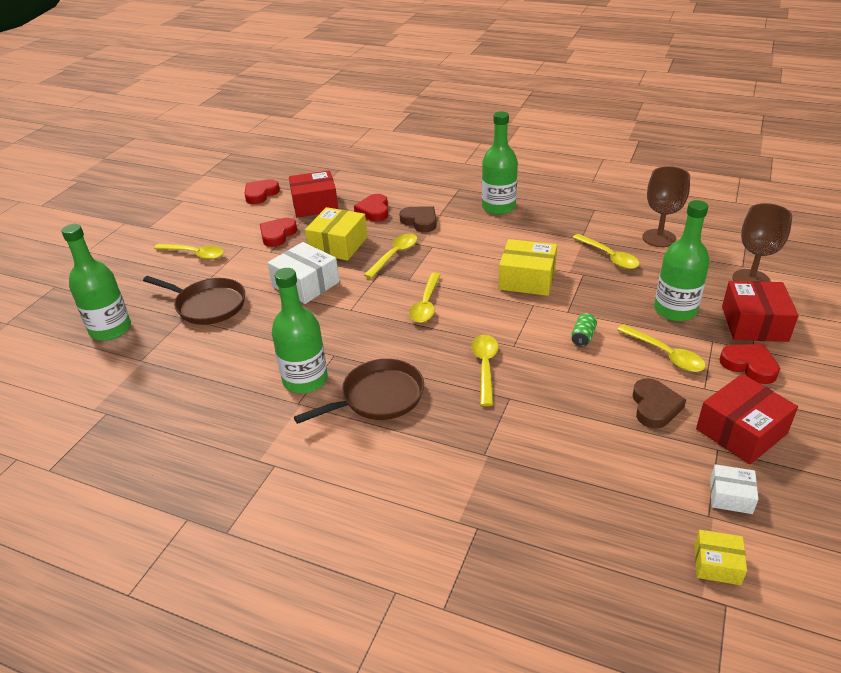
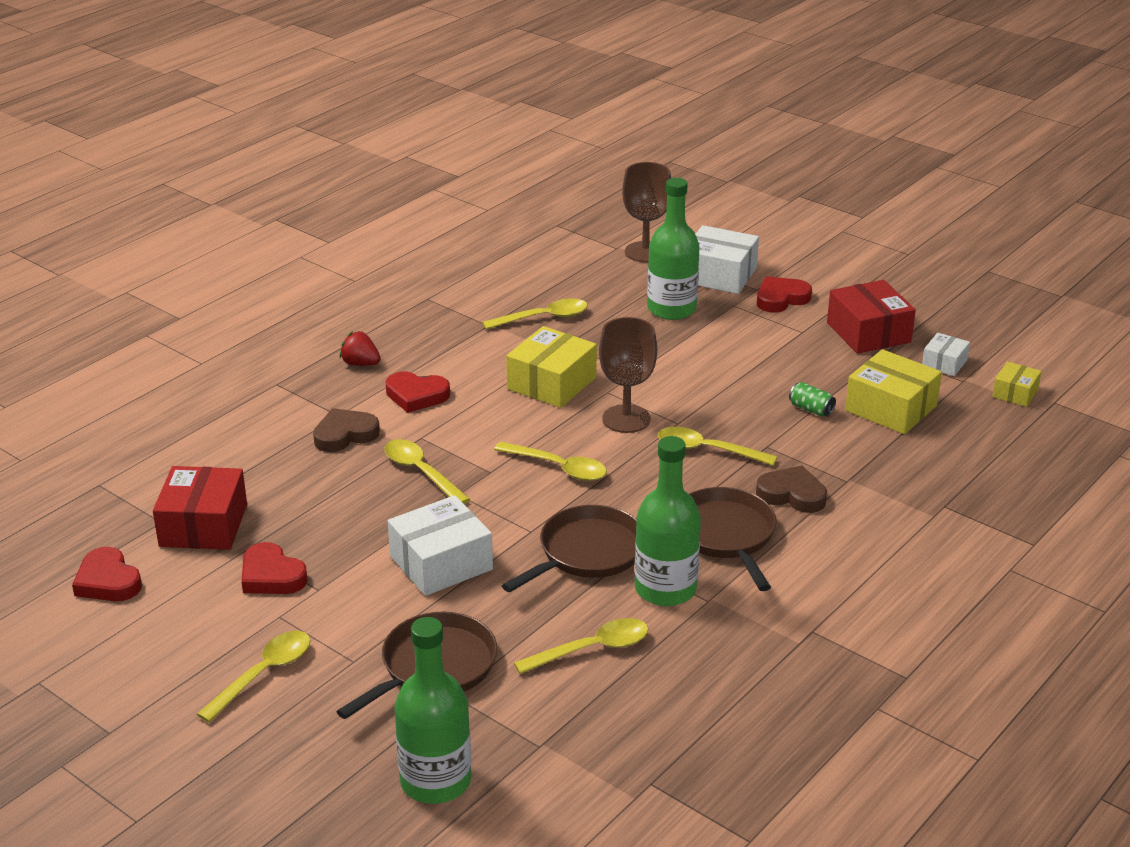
camera: 75 degrees left, 5 degrees down
yellow box [305,207,367,261] -> yellow box moved to [845,349,942,434]
red heart [354,194,389,222] -> red heart moved to [386,372,450,413]
green bottle [482,111,518,215] -> red strawberry [340,331,381,366]
green can [571,313,597,347] -> green can moved to [789,382,836,417]
yellow spoon [617,325,706,372] -> yellow spoon moved to [514,618,649,674]
brown heart [633,378,686,428] -> brown heart moved to [756,466,827,513]
brown goblet [642,166,690,247] -> brown goblet moved to [599,317,657,433]
red box [722,281,799,342] -> white box [695,225,759,294]
none -> brown pan [502,505,637,592]

